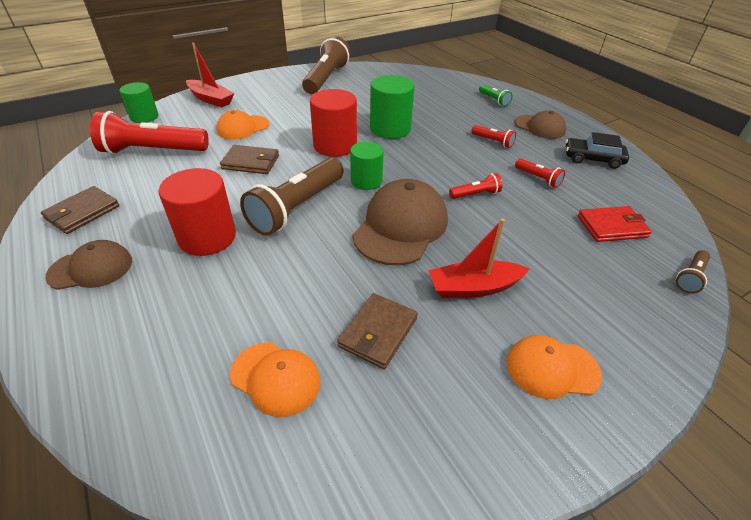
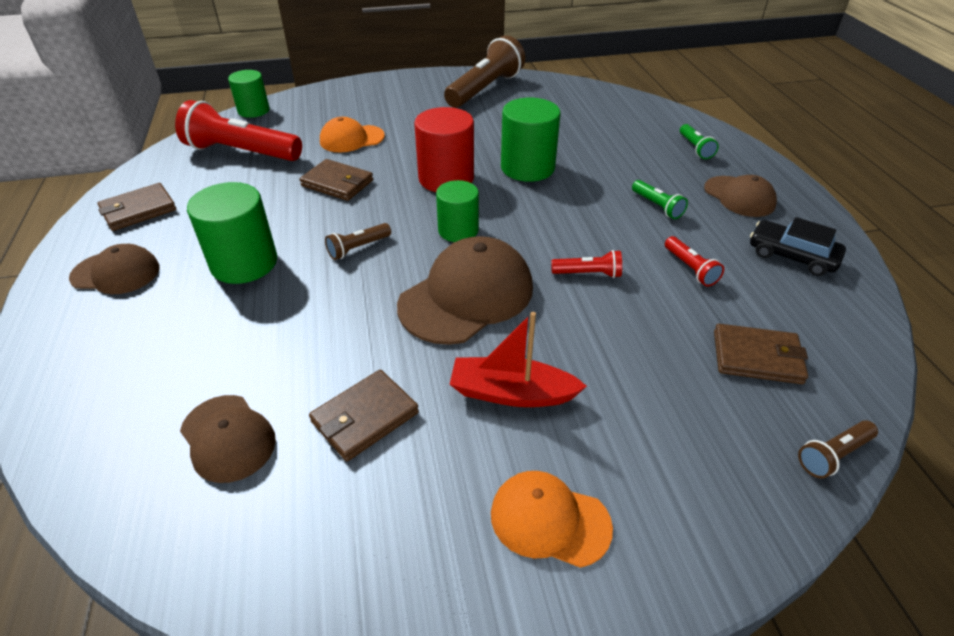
camera: 20 degrees right, 0 degrees up
red cylinder [159,168,236,256] -> green cylinder [187,182,277,284]
red boat [186,43,234,107] -> none
orange cap [230,342,320,417] -> brown cap [180,395,276,483]
brown flashlight [240,158,344,236] -> brown flashlight [325,223,391,260], size x0.46
red flashlight [471,125,516,148] -> green flashlight [632,180,688,219]
red wallet [578,206,652,242] -> brown wallet [714,324,808,384]

